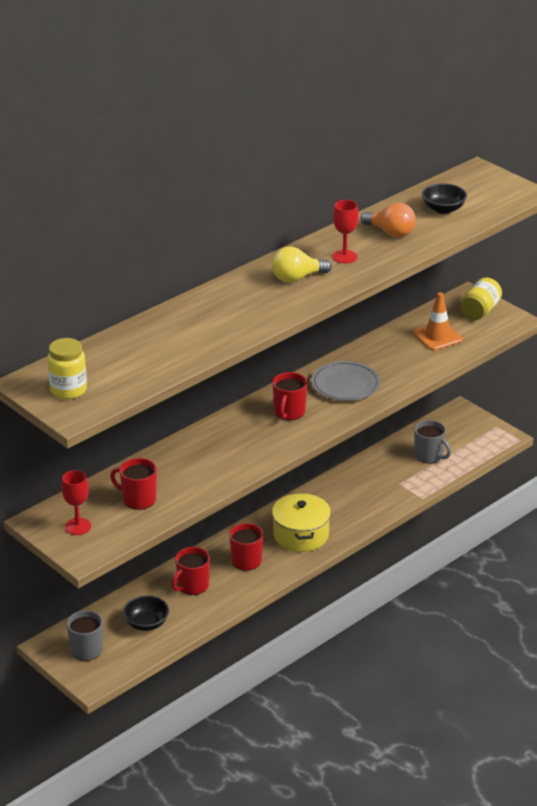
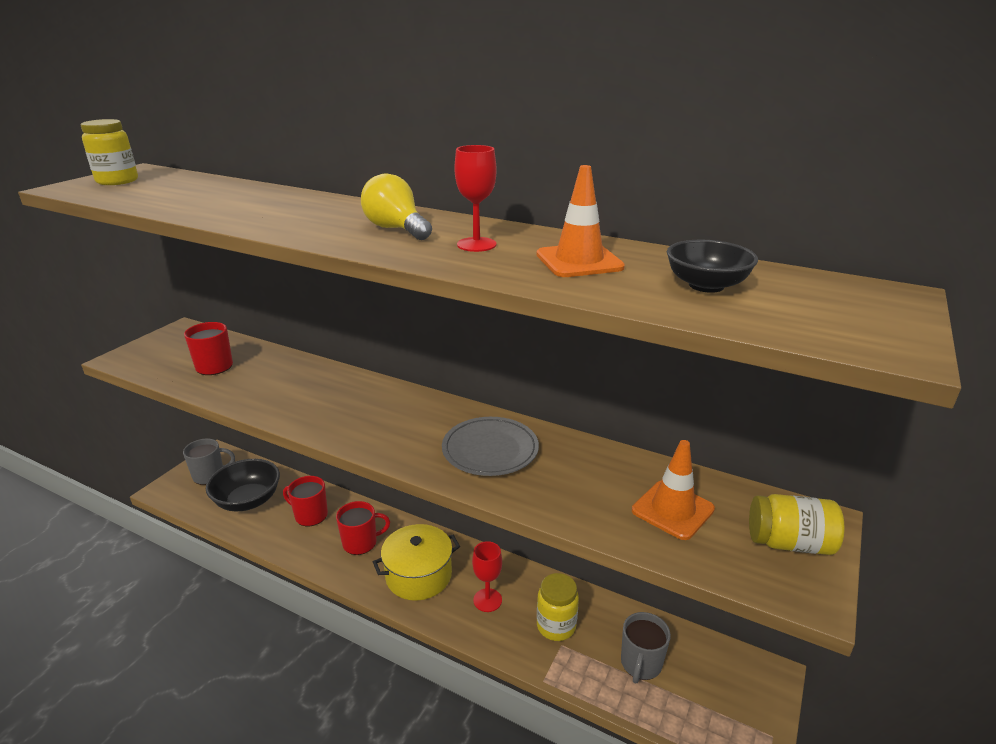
camera: 70 degrees right, 5 degrees down
red goblet [62,470,91,535] -> red goblet moved to [472,541,502,612]
black bowl [123,595,169,631] -> black bowl [206,459,280,511], size x1.53
red mug [273,372,307,420] -> none
orange light bulb [361,203,416,238] -> orange traffic cone [536,165,625,277]
none -> yellow jar [537,573,579,641]

